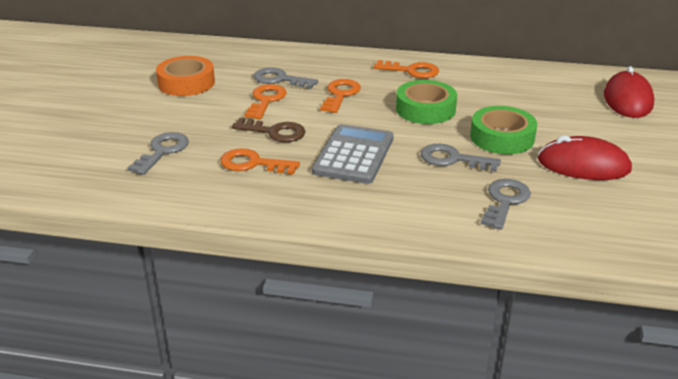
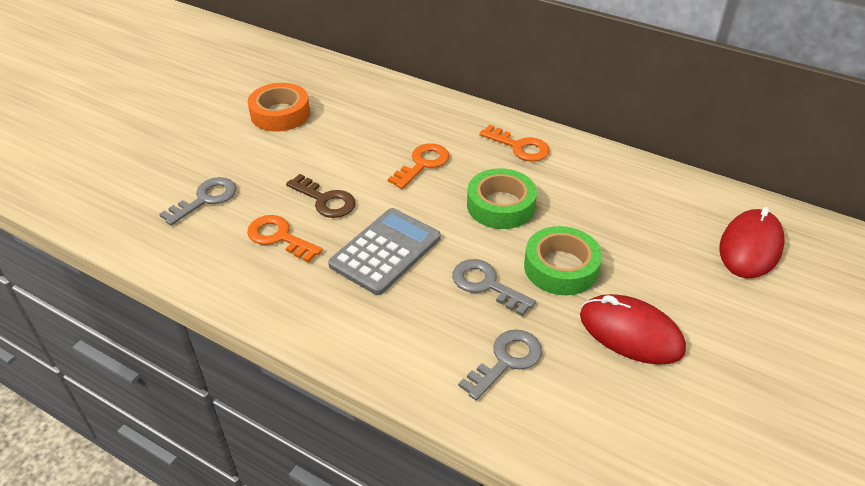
camera: 20 degrees right, 10 degrees up
orange key [244,84,287,119] -> none
grey key [254,67,318,89] -> none

